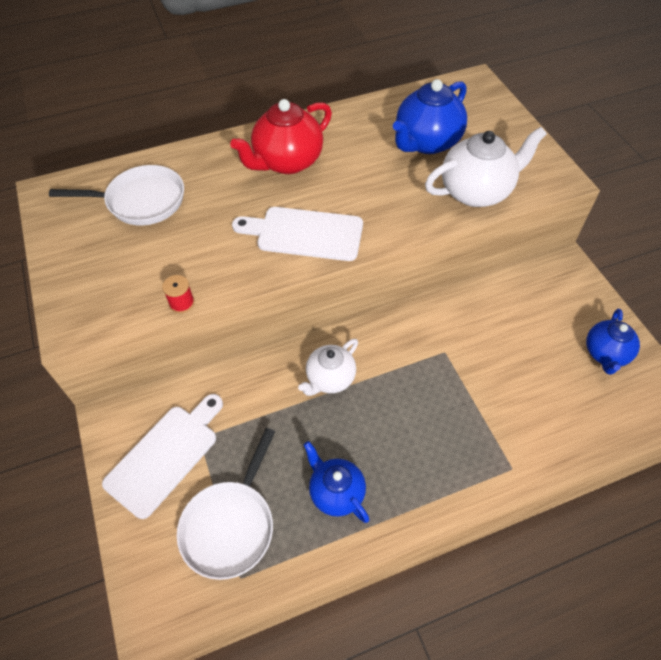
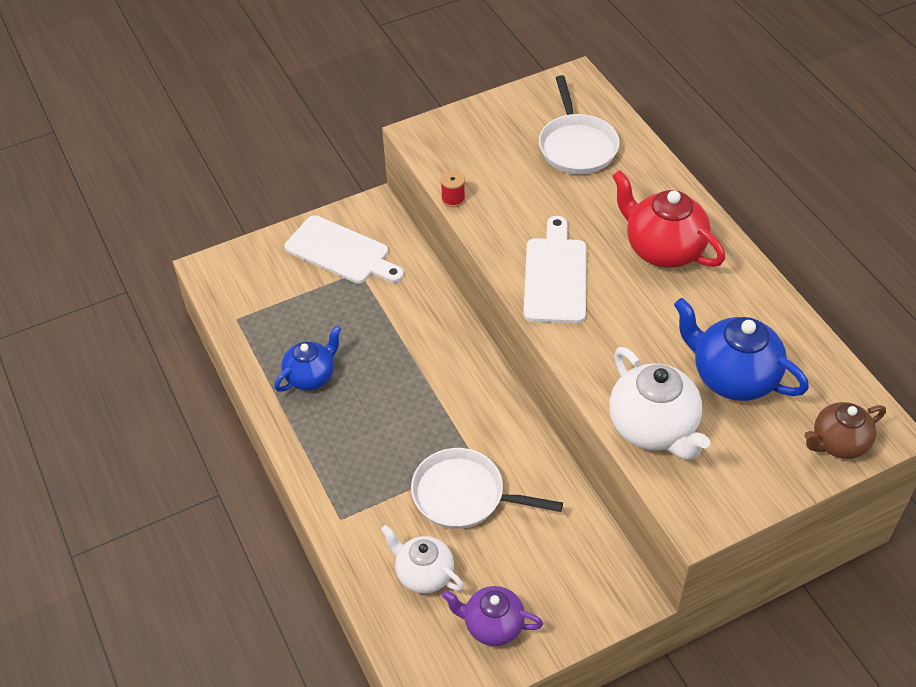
camera: 85 degrees right, 5 degrees down
white pan [177,428,275,580] -> white pan moved to [411,448,563,529]
white teapot [298,339,358,396] -> white teapot moved to [381,525,464,594]
blue teapot [586,309,640,375] -> purple teapot [442,586,543,646]
none -> brown teapot [804,402,886,459]

